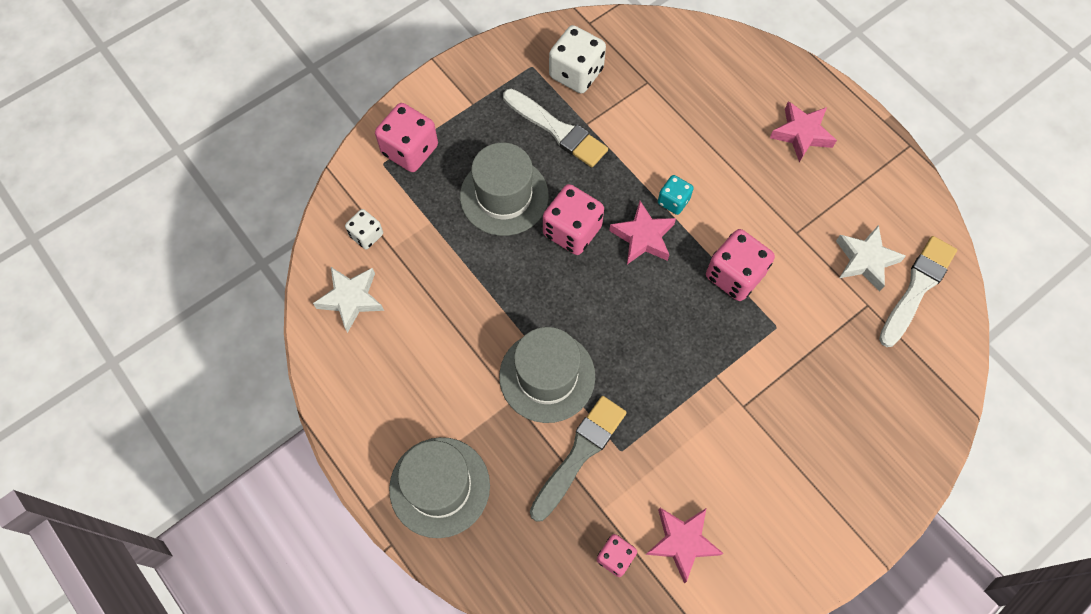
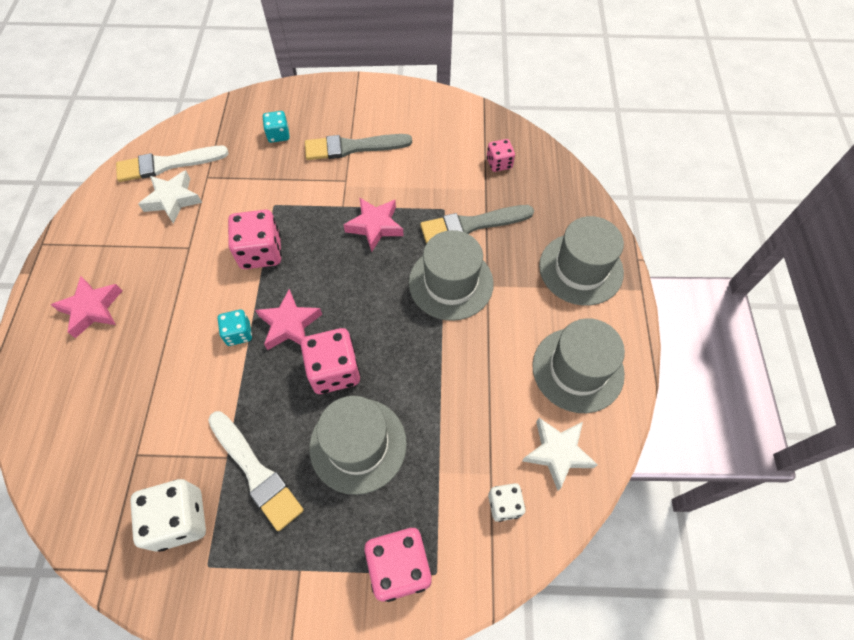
camera: 140 degrees left, 5 degrees down
white brush [503,89,608,167] -> white brush turned 150 degrees clockwise [208,411,304,531]
pink star [646,508,723,583] -> pink star moved to [344,197,404,252]
none -> turquoise dice [263,111,290,143]
none -> grey brush [305,134,412,160]
none -> grey hat [532,318,625,413]

